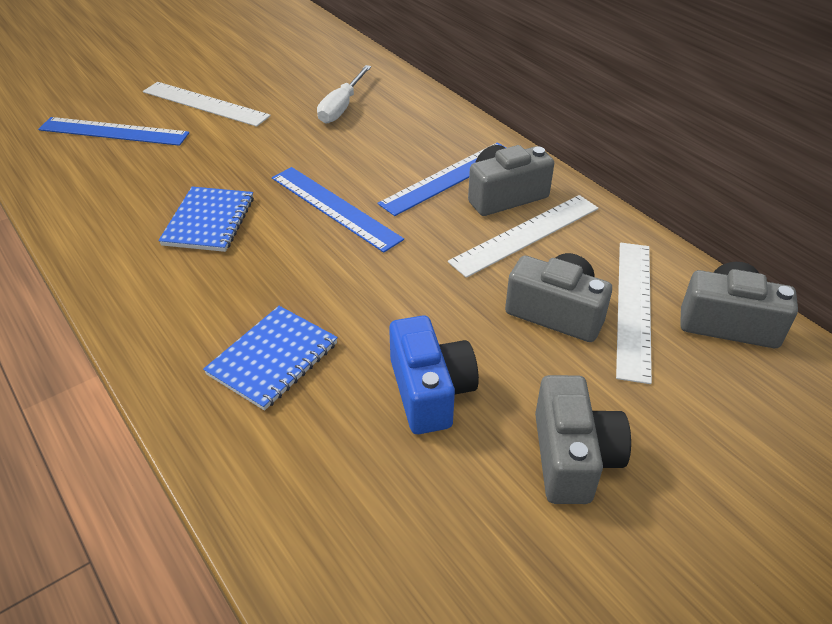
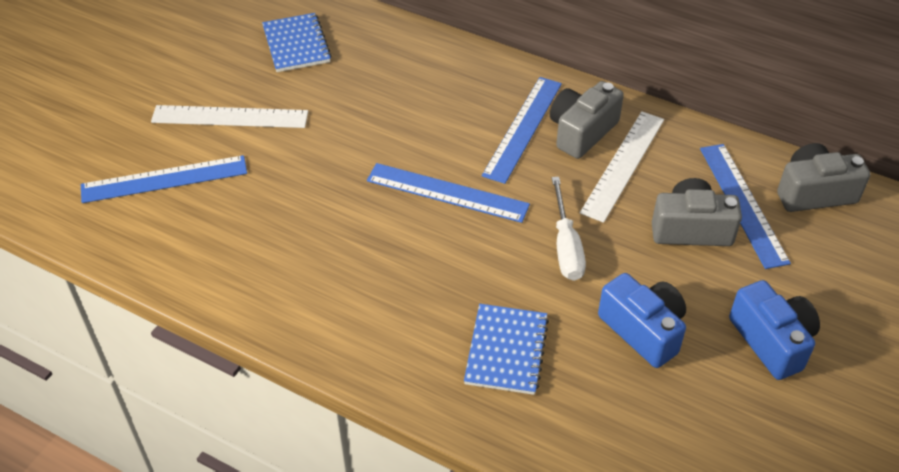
camera: 25 degrees left, 5 degrees up
blue notebook [158,187,254,252] -> blue notebook moved to [262,13,332,72]
white screwdriver [317,65,371,124] -> white screwdriver moved to [552,177,586,281]
grey camera [535,375,631,504] -> blue camera [729,280,820,380]
white ruler [616,243,652,384] -> blue ruler [700,144,791,269]

